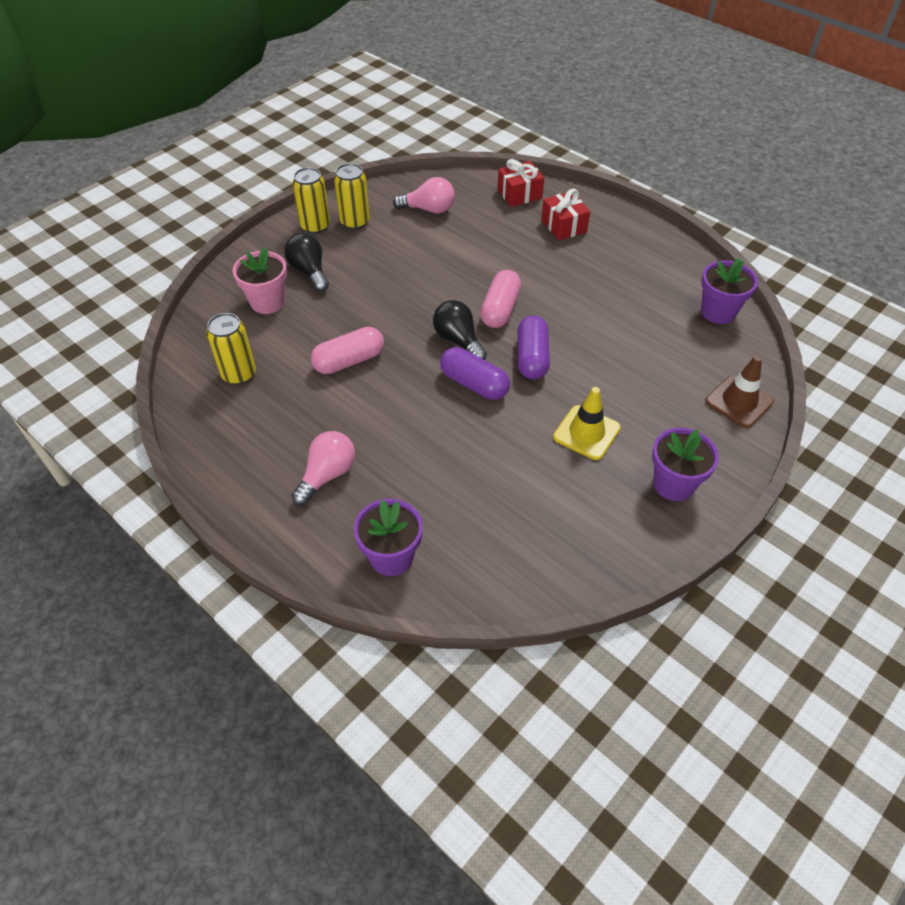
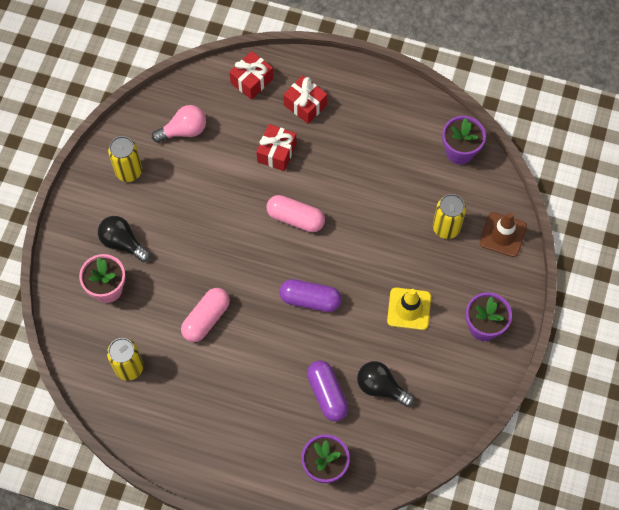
camera: 25 degrees left, 15 degrees up
pink light bulb [291,431,355,506] -> none
yellow can [292,167,330,234] -> yellow can moved to [433,194,466,239]
black light bulb [433,300,487,360] -> black light bulb moved to [357,361,414,407]
pink capsule [480,270,521,328] -> pink capsule turned 60 degrees counterclockwise [266,195,325,232]
purple capsule [517,315,550,379] -> purple capsule moved to [307,361,348,421]
none -> red gift [256,124,297,171]

